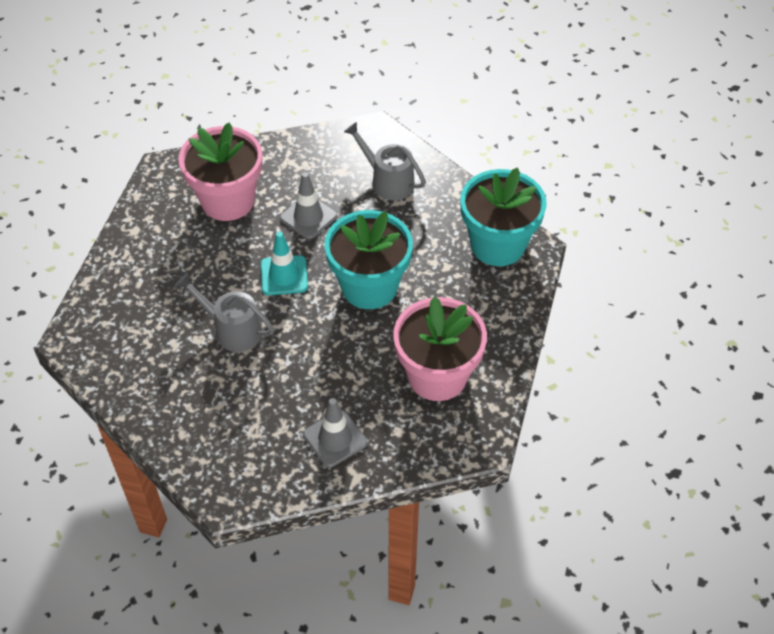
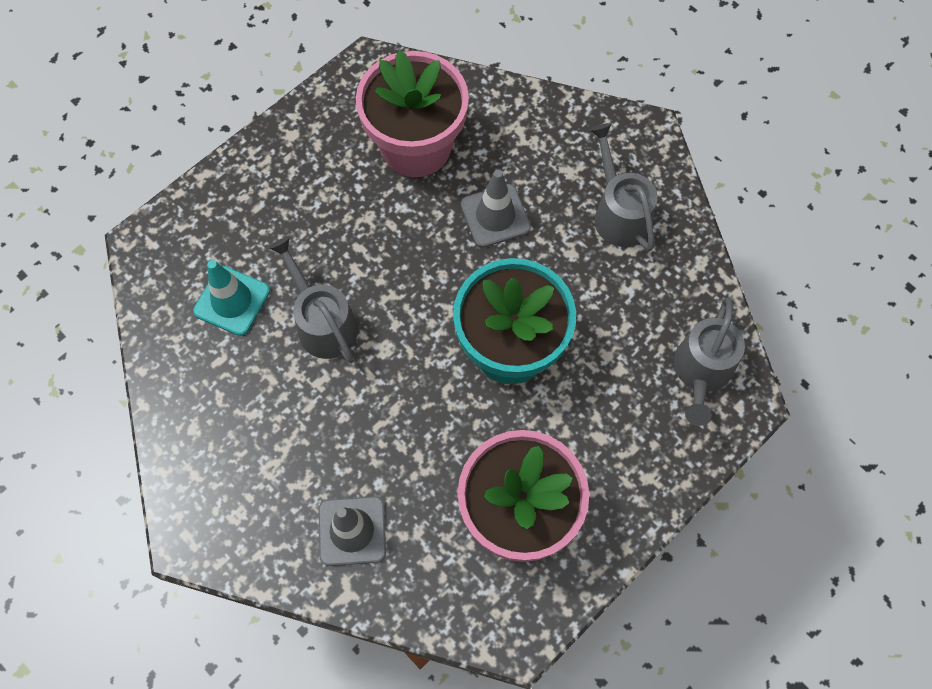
camera: 30 degrees right, 15 degrees up
turquoise traffic cone [261,232,308,295] -> turquoise traffic cone moved to [193,260,270,336]
turquoise flower pot [460,167,546,266] -> grey watering can [674,298,745,426]

